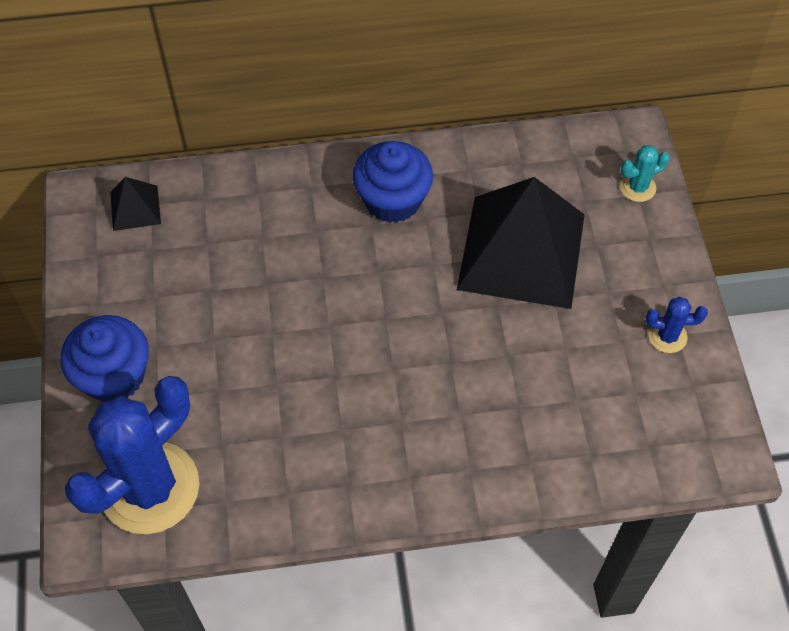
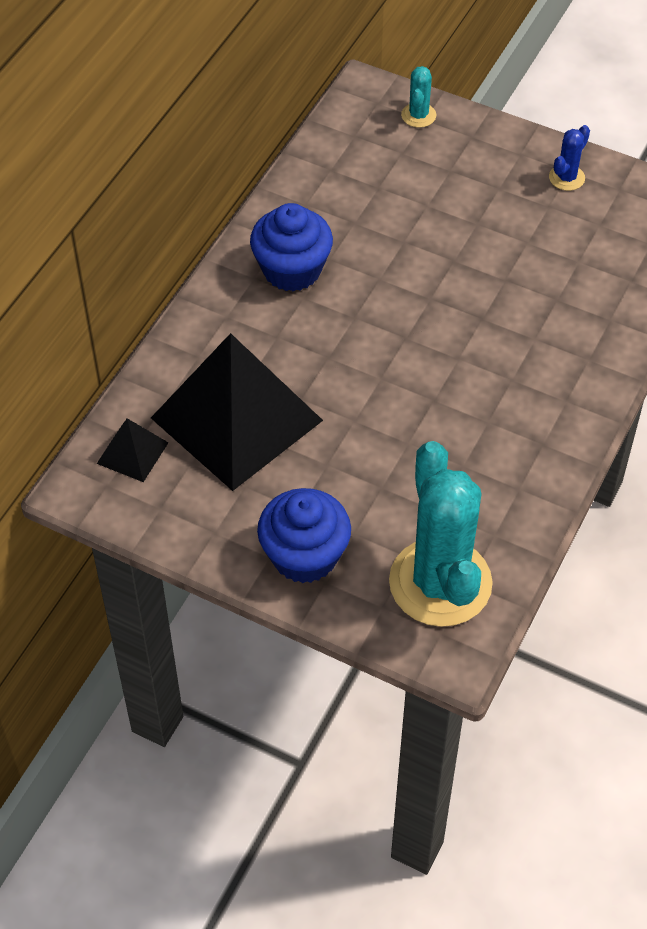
camera: 55 degrees left, 5 degrees down
blue cactus [65,376,199,534] -> turquoise cactus [389,441,493,627]
black pyramid [457,177,585,309] -> black pyramid moved to [151,333,323,491]

